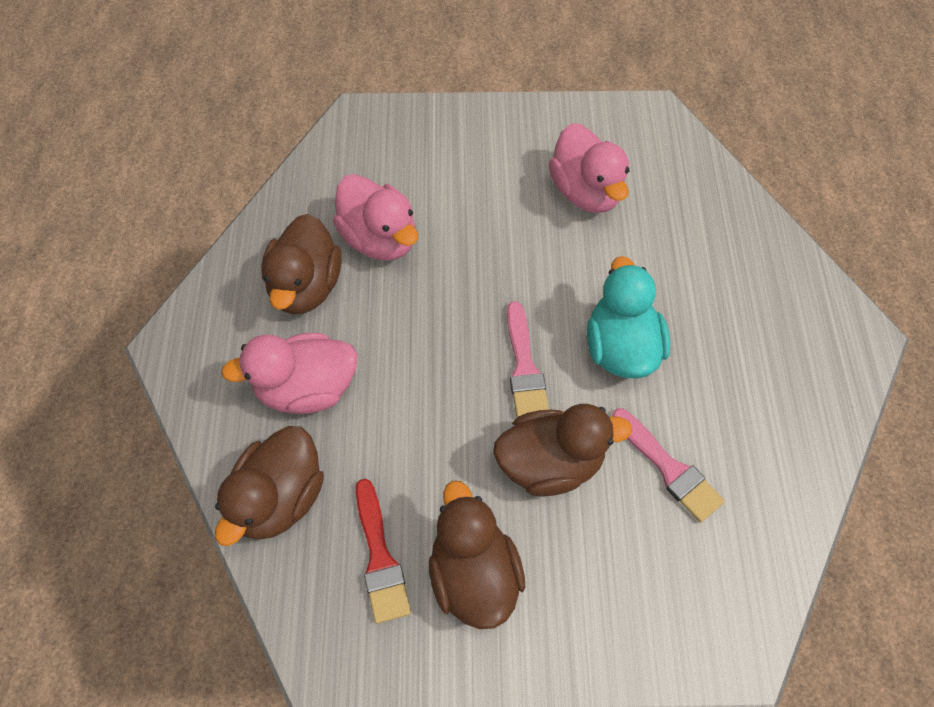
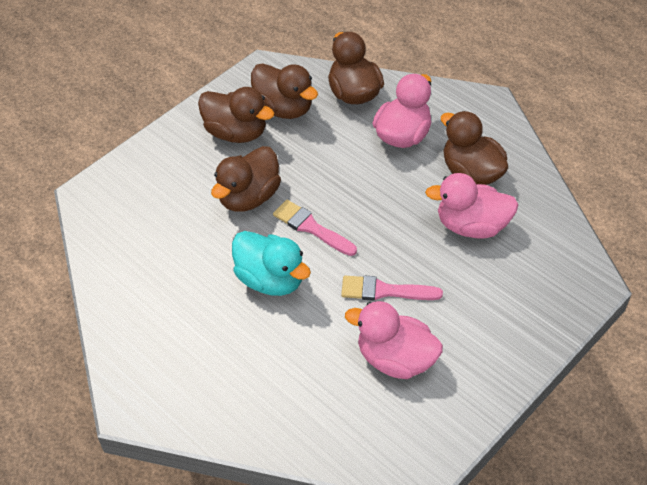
camera: 135 degrees right, 10 degrees down
red brush [356,479,411,624] -> brown duck [251,63,318,119]
pink brush [612,408,725,522] -> pink brush moved to [341,276,443,301]

